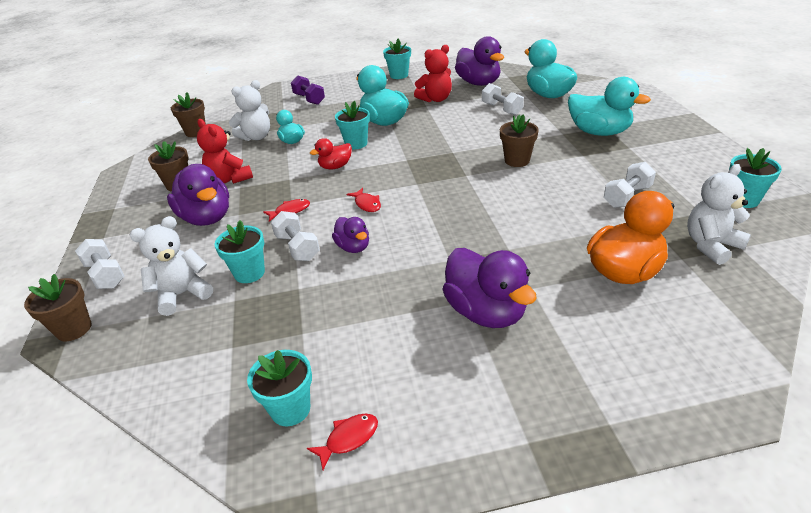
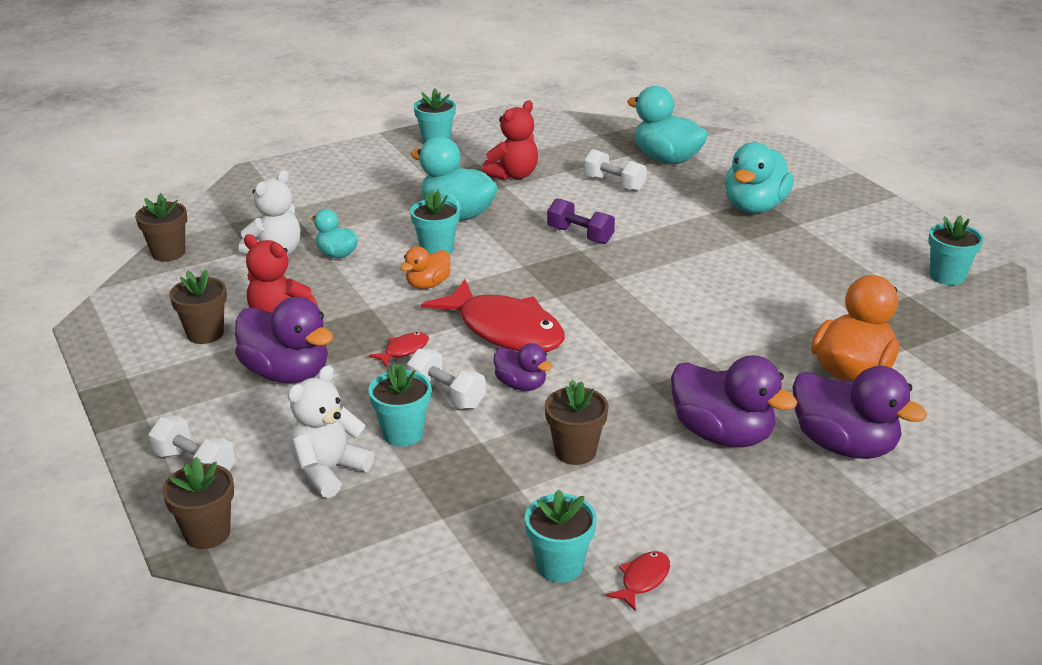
camera: 20 degrees left, 5 degrees down
purple dumbbell [291,75,325,105] -> purple dumbbell moved to [547,198,615,244]
red duck [310,138,352,169] -> orange duck [400,246,451,289]
red fish [347,188,381,212] -> red fish [421,279,565,352], size x2.48
purple duck [455,36,504,86] -> purple duck moved to [792,366,927,459]
brown flower pot [500,114,539,167] -> brown flower pot moved to [545,380,609,465]
turquoise duck [568,77,651,136] -> turquoise duck turned 105 degrees clockwise [725,142,794,213]
white dumbbell [604,162,656,208] -> none
white teddy bear [687,164,751,265] -> none

